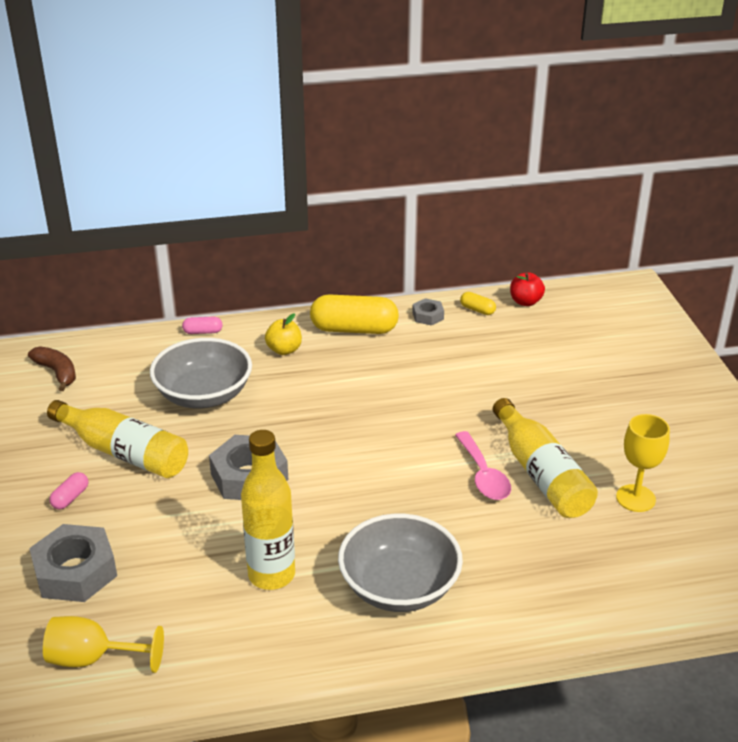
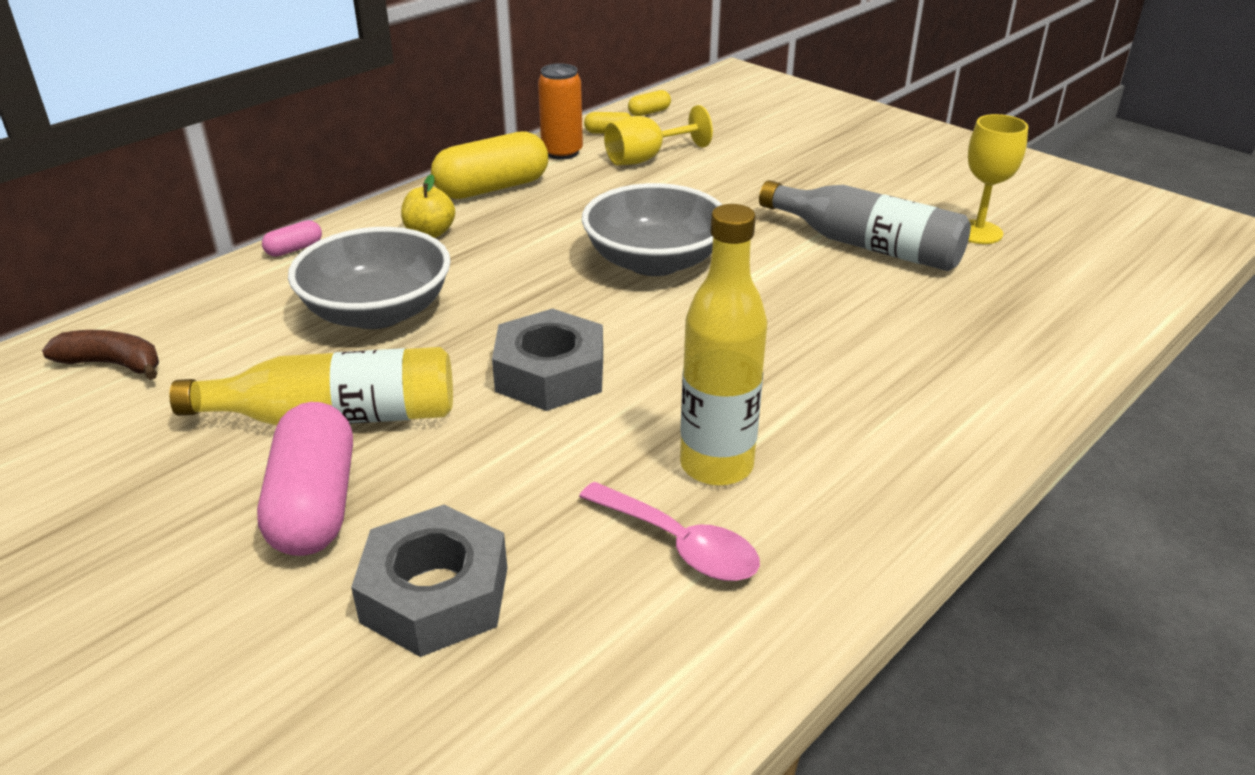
camera: 35 degrees left, 0 degrees up
yellow goblet [43,616,164,673] -> yellow goblet moved to [604,105,713,165]
pink capsule [49,472,88,509] -> pink capsule [257,402,353,556], size x2.21
grey bowl [338,514,463,612] -> grey bowl moved to [582,183,722,276]
grey nut [412,298,444,326] -> orange can [538,63,583,160]
pink spoon [455,431,511,500] -> pink spoon moved to [579,482,760,581]
yellow bottle [493,398,598,518] -> grey bottle [759,180,971,271]
red apple [510,272,545,306] -> yellow capsule [628,90,671,116]

